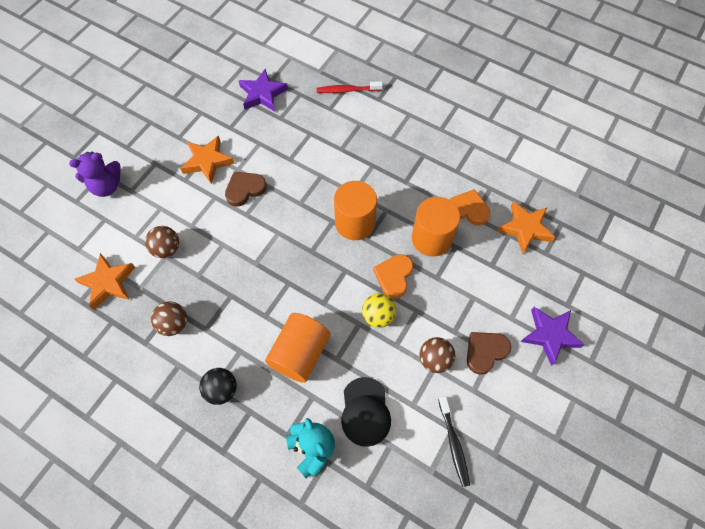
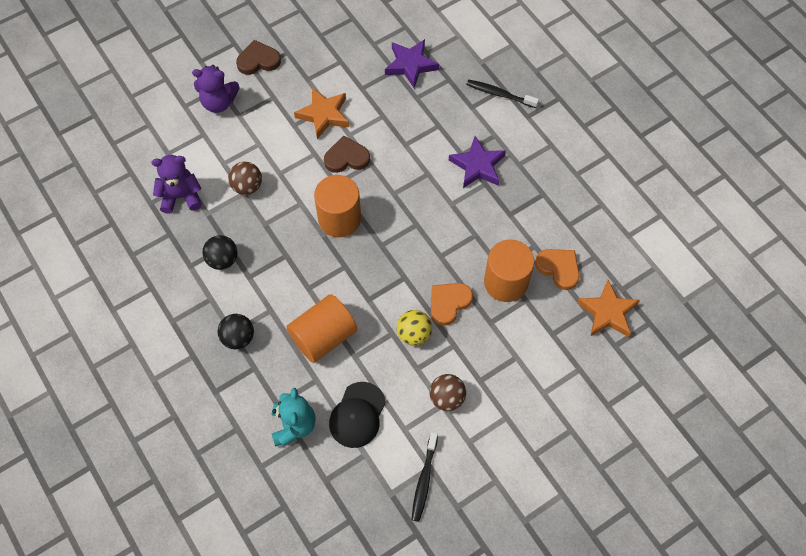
camera: 25 degrees right, 0 degrees up
orange star [74,253,135,310] -> purple teddy bear [151,155,202,214]
brown ball [151,301,187,336] -> black ball [202,235,238,270]
red toothbrush [317,81,383,93] -> black toothbrush [466,79,539,108]
orange cylinder [334,181,377,240] -> orange cylinder moved to [314,175,361,237]
brown heart [467,332,511,375] -> brown heart moved to [236,40,281,75]
purple star [521,307,585,366] -> purple star moved to [449,136,506,188]

